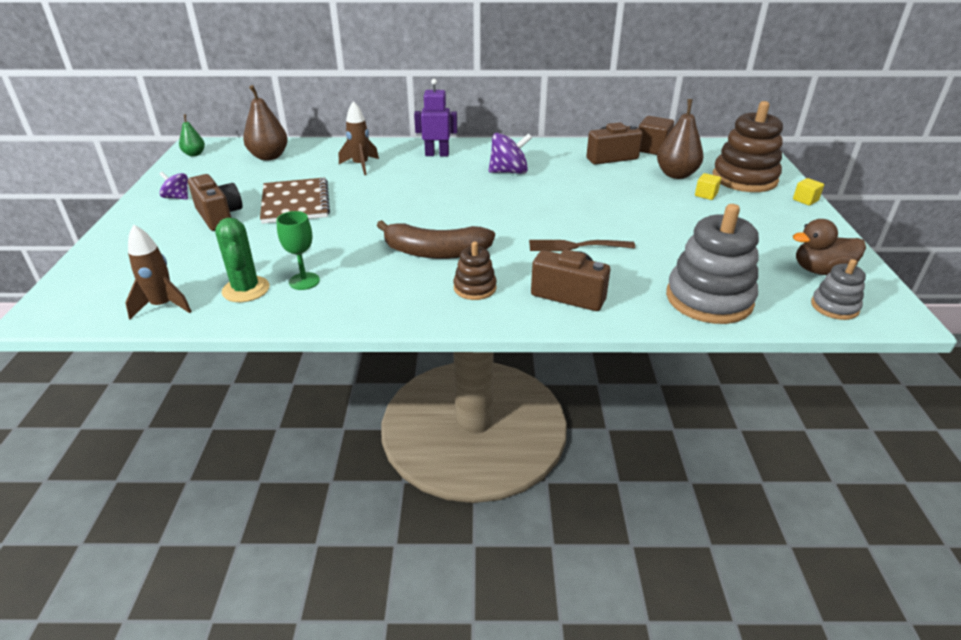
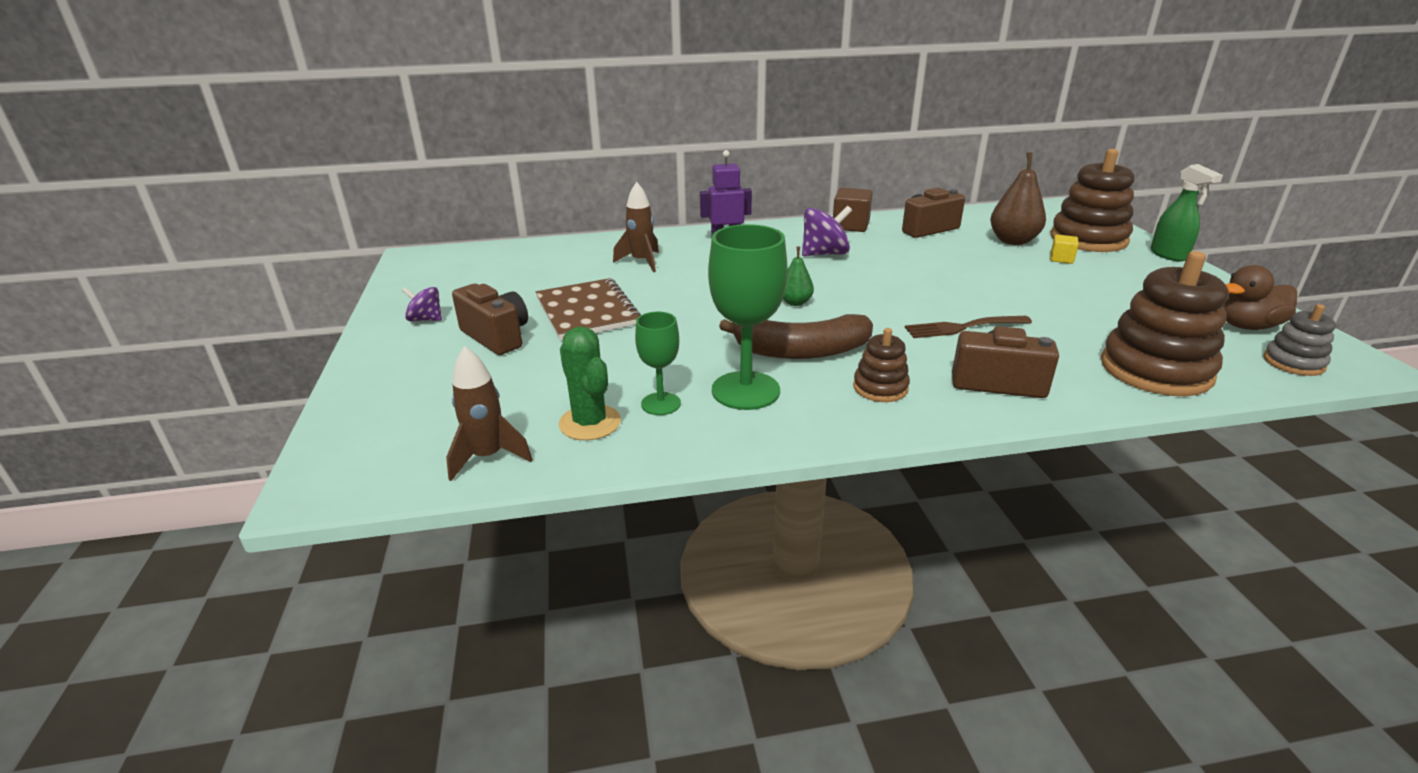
camera: 10 degrees left, 5 degrees down
green pear [179,114,205,156] -> green pear moved to [783,247,814,306]
brown pear [243,85,288,160] -> none
brown cube [639,116,674,155] -> brown cube moved to [833,188,873,232]
grey stacking toy [666,204,759,324] -> brown stacking toy [1101,251,1229,396]
yellow cube [793,178,824,206] -> green spray bottle [1151,164,1223,262]
none -> green goblet [708,224,788,410]

